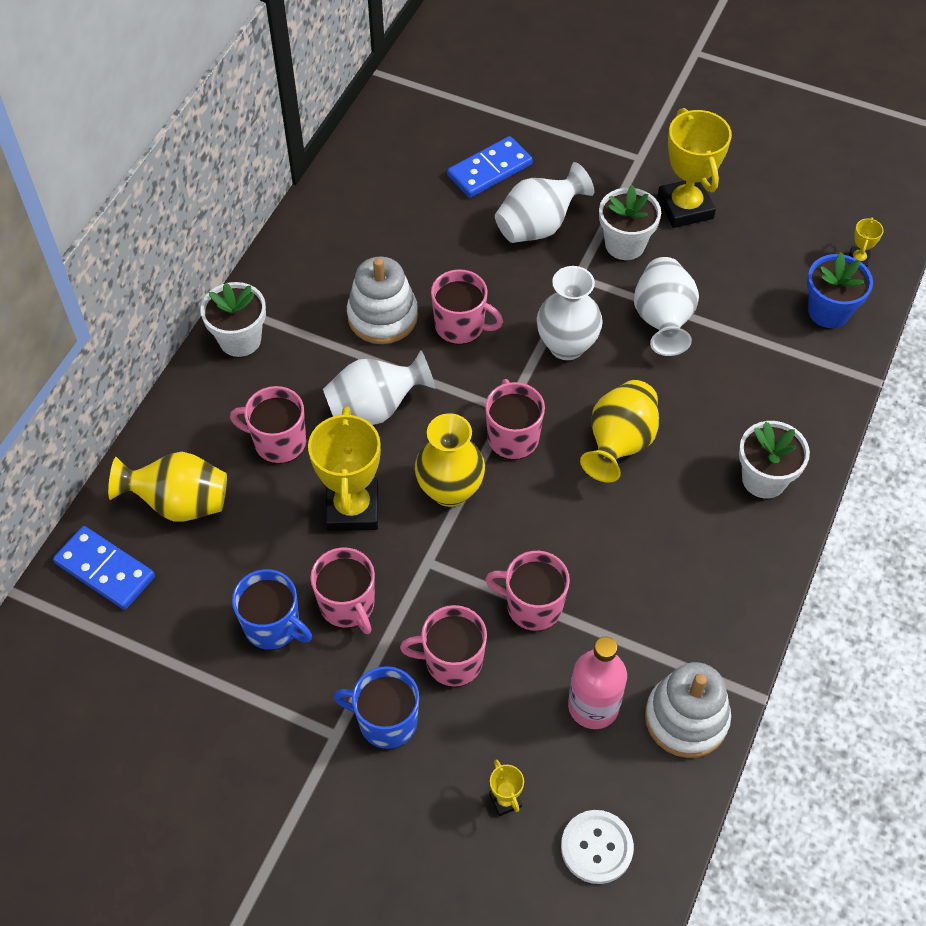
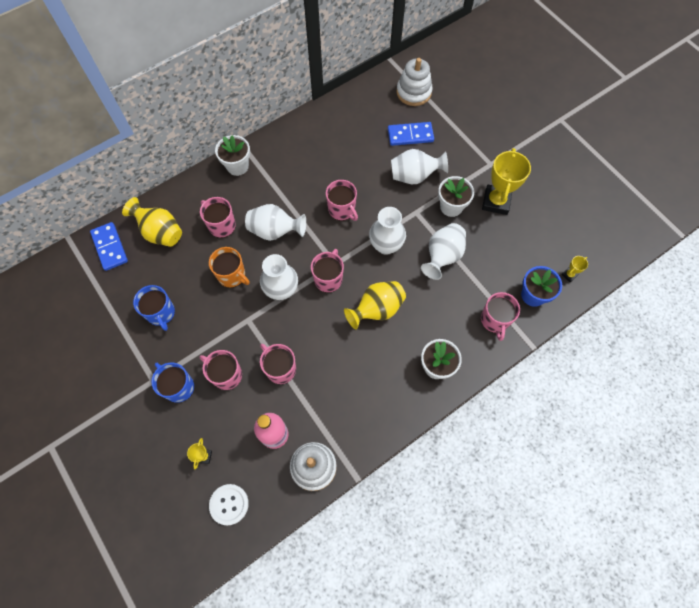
camera: 30 degrees right, 10 degrees up
yellow trophy [308,407,381,531] -> orange mug [209,247,250,288]
pink mug [311,547,375,634] -> pink mug moved to [481,292,520,341]
white stacking toy [347,257,418,344] -> white stacking toy moved to [396,58,433,106]
yellow vase [415,413,485,507] -> white vase [260,254,298,300]

